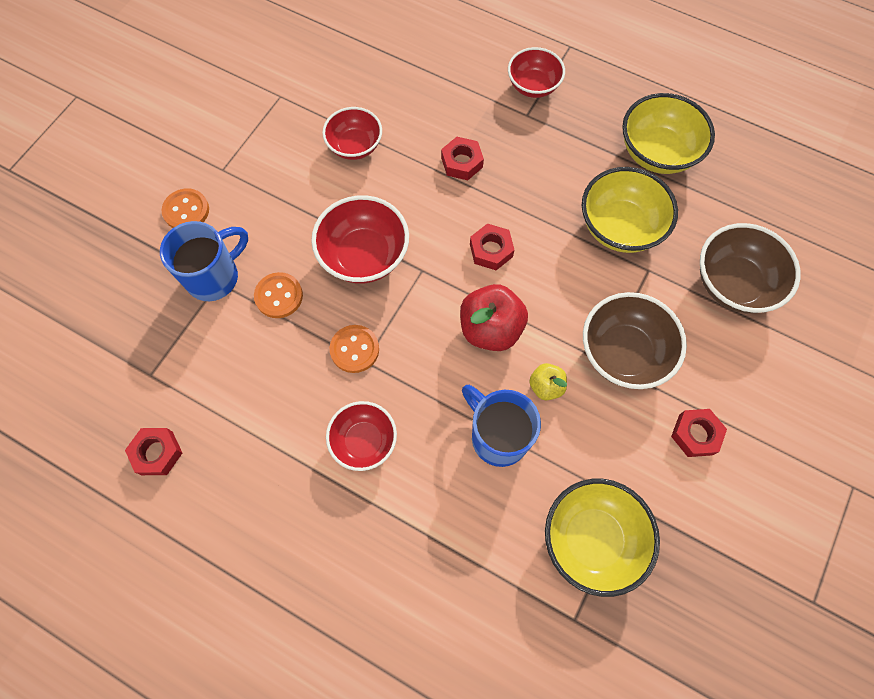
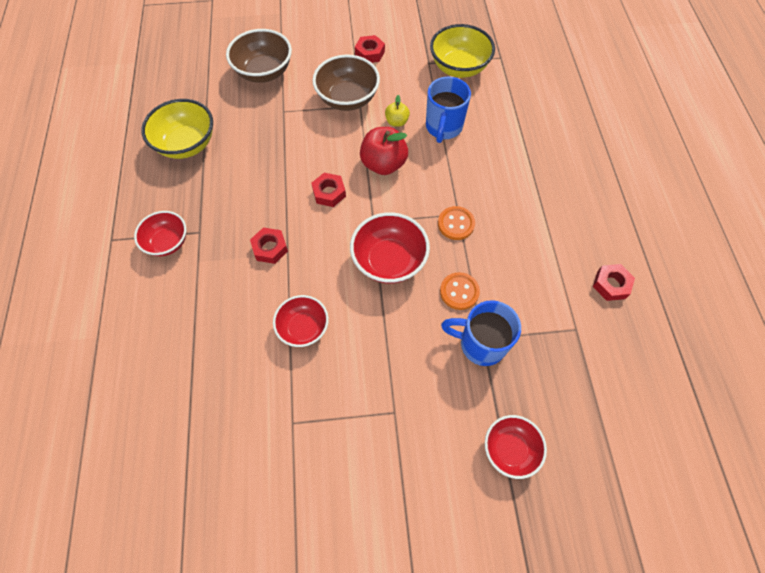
camera: 125 degrees left, 5 degrees down
orange button [162,188,209,228] -> none
red bowl [326,401,397,471] -> red bowl moved to [485,415,547,479]
yellow bowl [582,167,678,253] -> none

